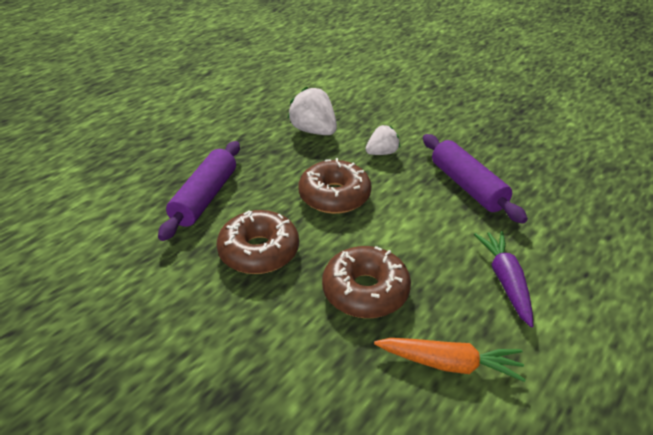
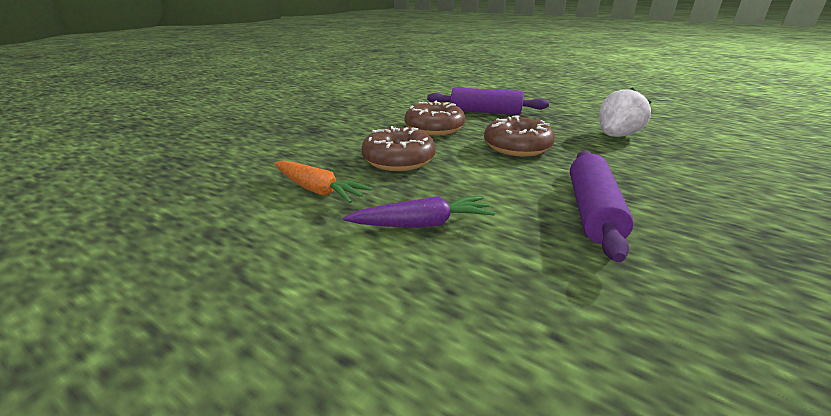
camera: 85 degrees right, 10 degrees down
white strawberry [366,125,400,155] -> none
orange carrot [374,338,526,382] -> orange carrot turned 60 degrees counterclockwise [274,160,373,203]
purple rolling pin [423,134,528,224] -> purple rolling pin turned 45 degrees counterclockwise [570,151,634,262]

